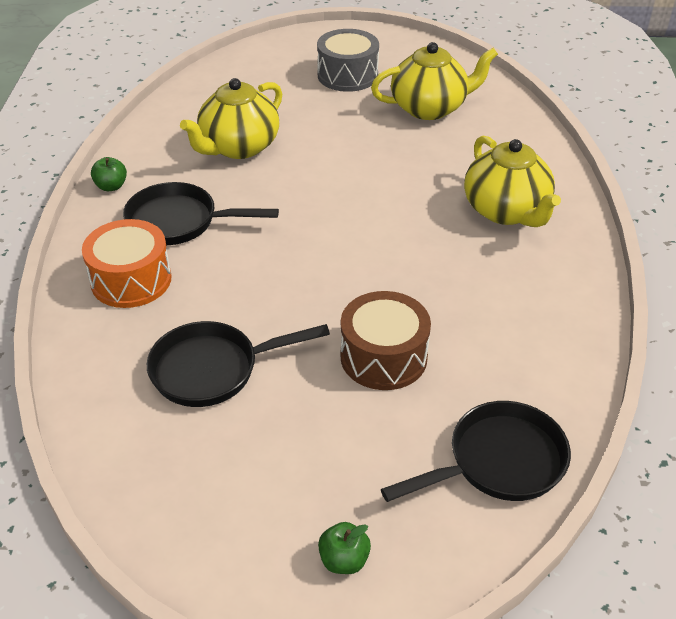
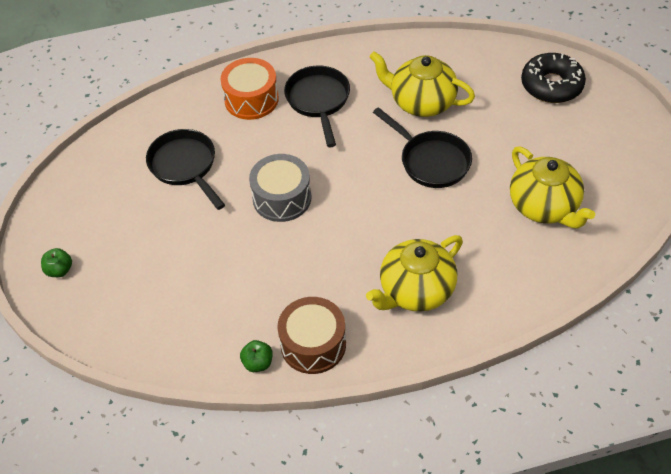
camera: 75 degrees right, 10 degrees up
green apple [91,157,127,191] -> green apple moved to [240,340,273,372]
grey drum [317,29,379,92] -> grey drum moved to [249,154,312,222]
brown drum [341,291,431,390] -> brown drum moved to [277,297,346,374]
black pan [381,401,571,502] -> black pan moved to [373,107,472,188]
none -> black donut [521,53,586,103]

